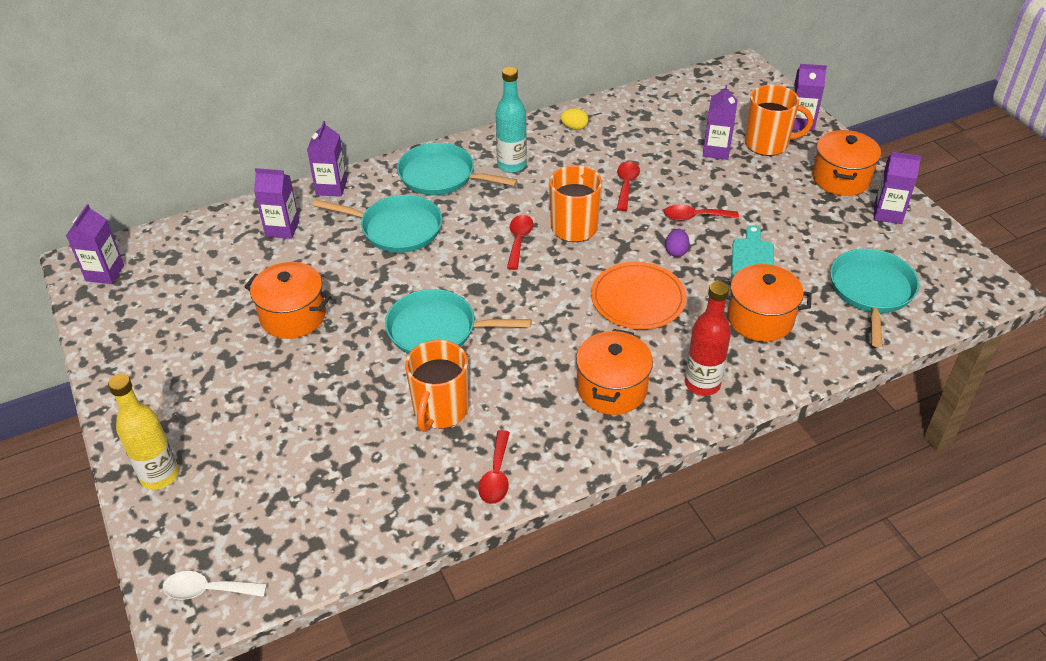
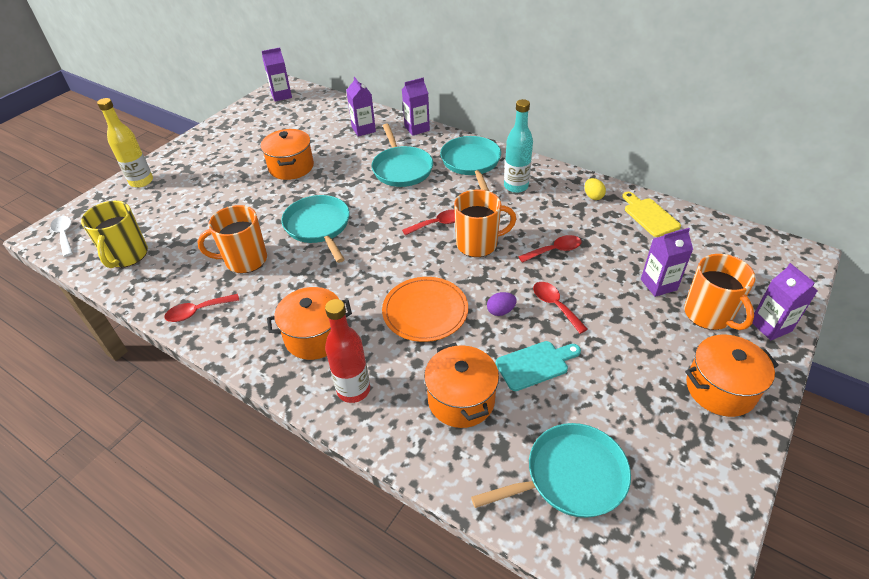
camera: 60 degrees right, 0 degrees up
purple carton [874,152,922,224] -> none
none -> yellow mug [81,201,148,268]
none -> yellow cutting board [622,192,681,237]

